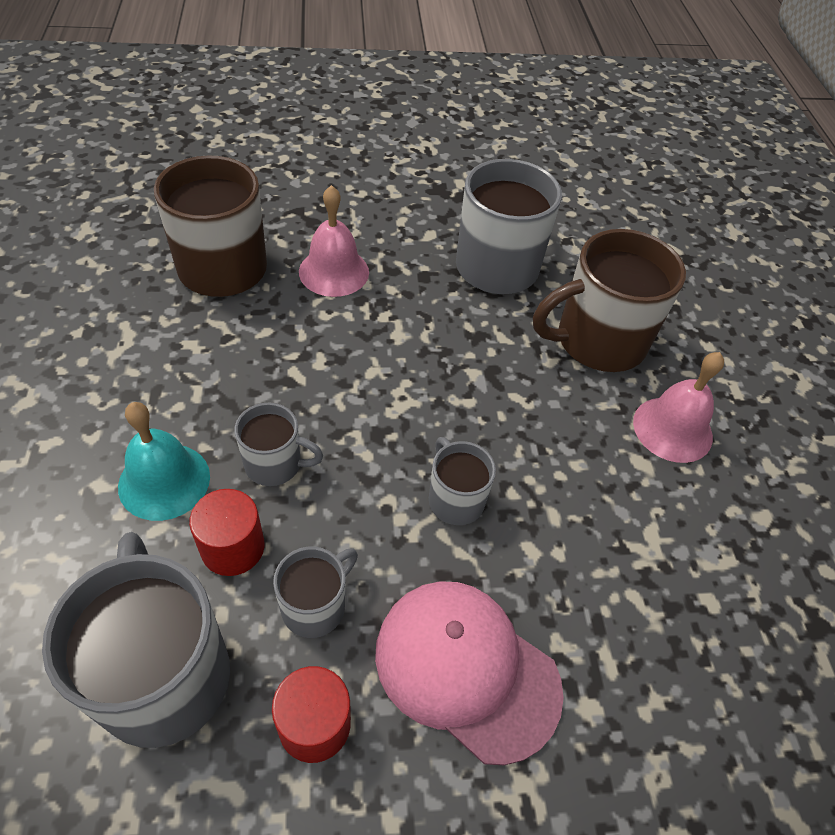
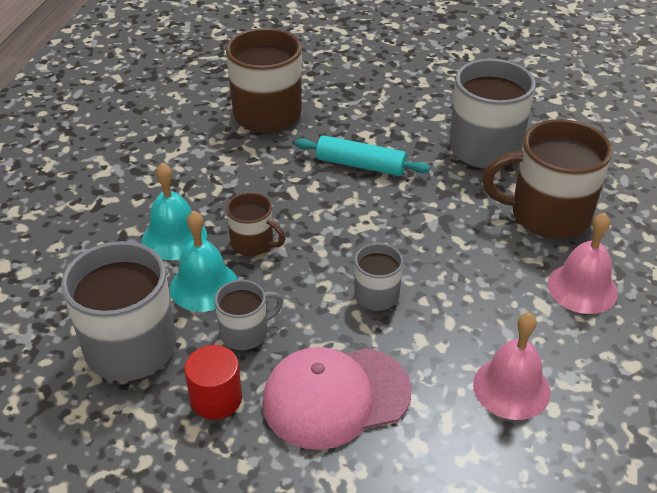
camera: 25 degrees right, 10 degrees down
red cylinder [189,489,265,576] -> turquoise bell [170,211,238,312]
grey mug [235,403,323,486] -> brown mug [226,192,286,256]
pink bell [299,185,369,297] -> pink bell moved to [473,313,551,420]
pink cap [375,581,564,765] -> pink cap turned 75 degrees counterclockwise [262,347,412,450]
none -> turquoise rolling pin [295,135,430,176]

